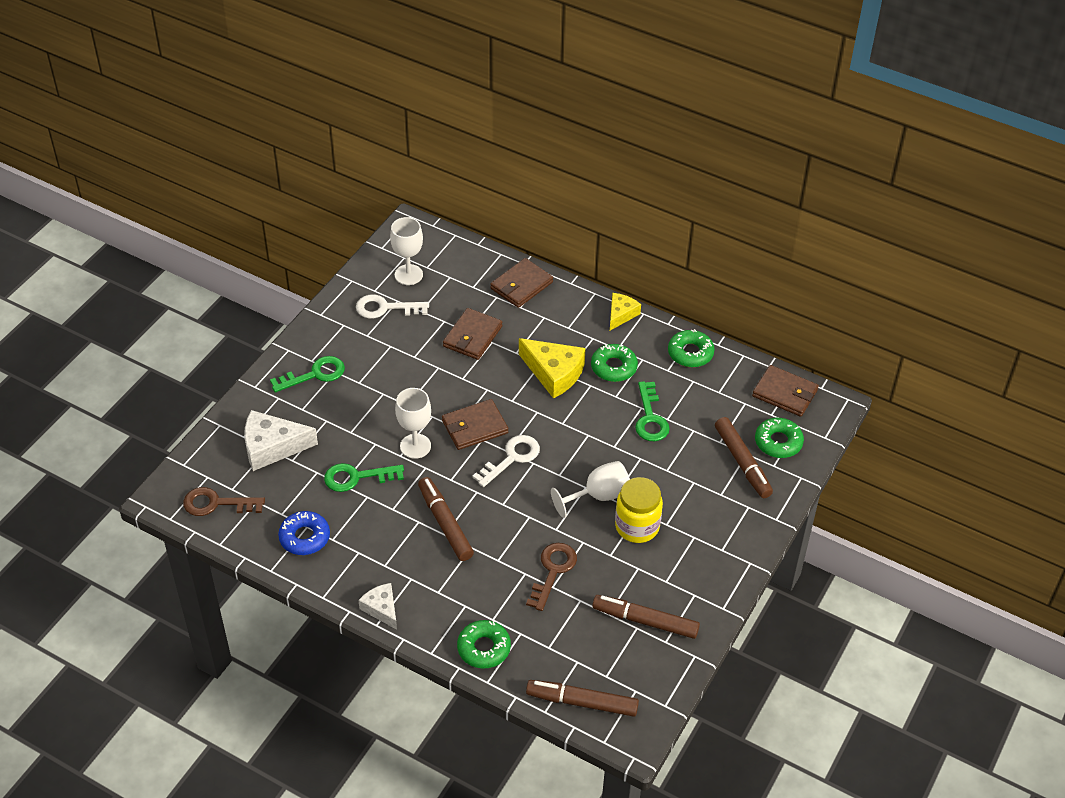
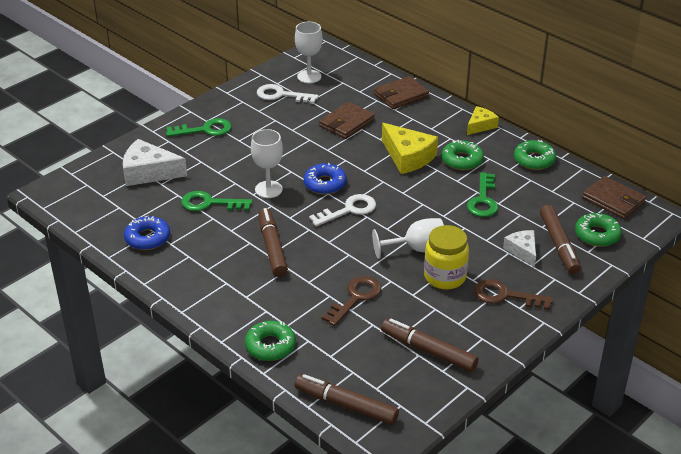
camera: 15 degrees right, 10 degrees down
brown key [183,487,265,516] -> brown key moved to [474,279,553,310]
white cheese [358,583,397,630] -> white cheese moved to [503,230,536,267]
brown wallet [442,399,508,450] -> blue donut [304,163,347,194]

